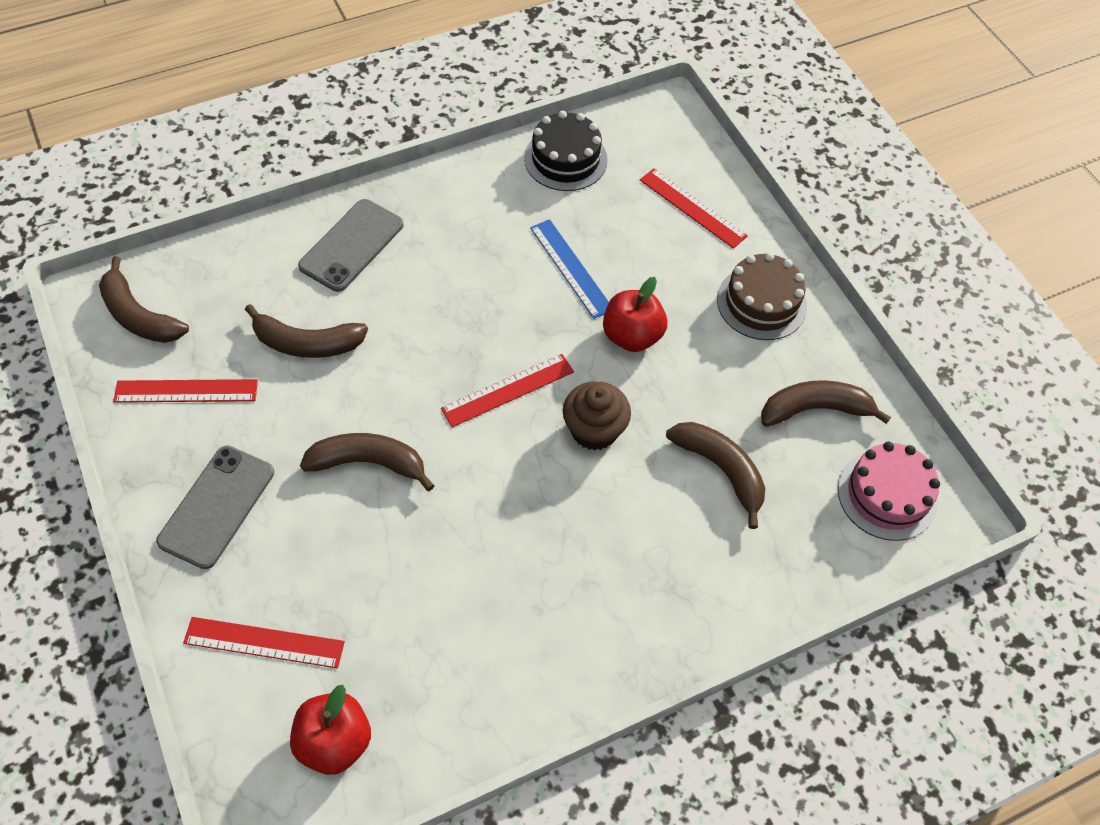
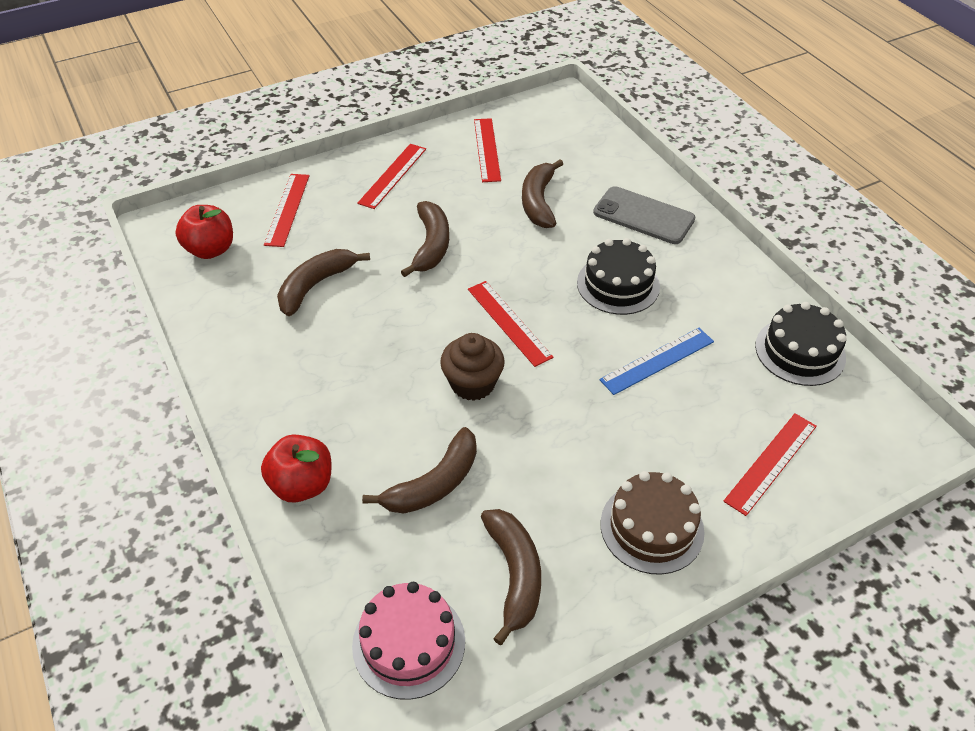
camera: 90 degrees right, 10 degrees down
brown banana [99,256,189,343] -> brown banana moved to [277,249,370,316]
grey phone [156,445,274,569] -> red ruler [357,144,426,209]
red apple [603,277,667,352] -> red apple moved to [261,435,331,502]
none -> black cake [577,238,660,315]

